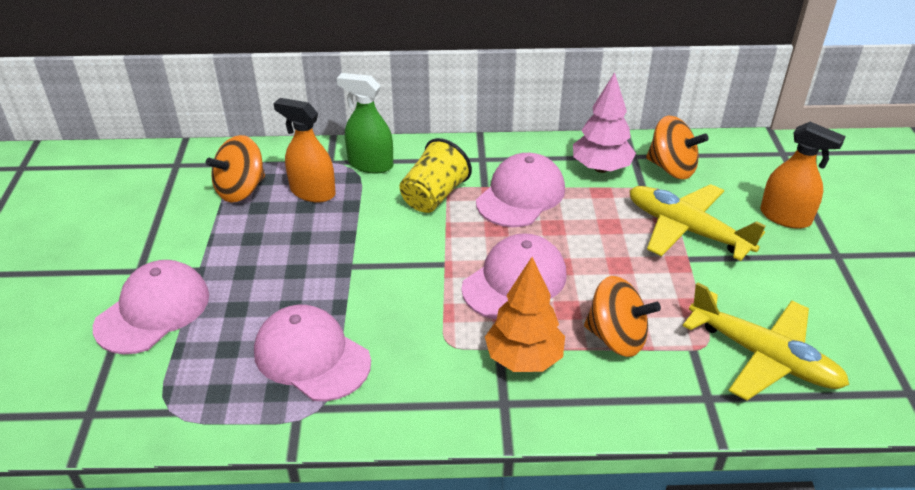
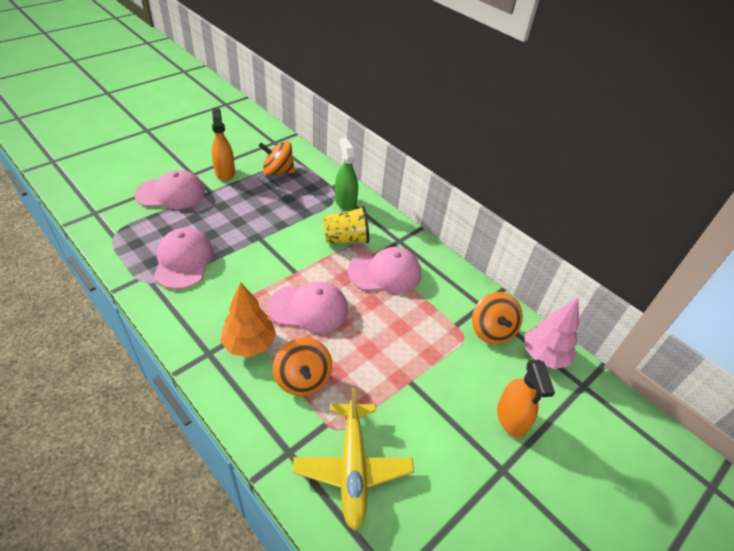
camera: 45 degrees right, 5 degrees up
orange spray bottle [274,98,336,203] -> orange spray bottle moved to [212,108,235,181]
pink tree [573,72,636,173] -> pink tree moved to [524,298,579,369]
yellow plane [629,184,766,261] -> none

